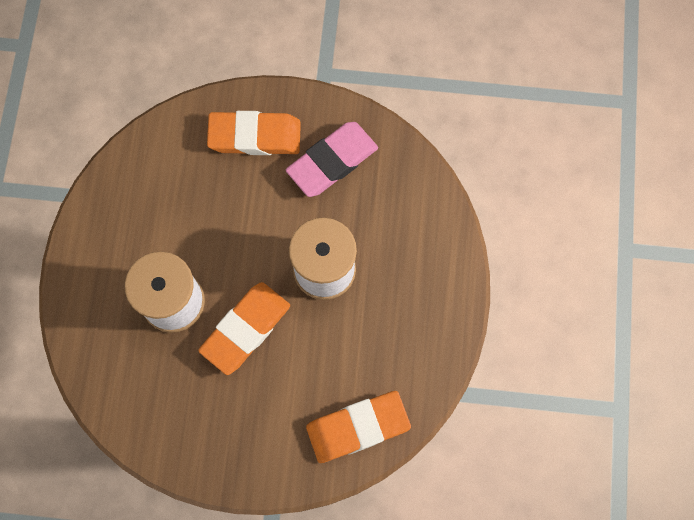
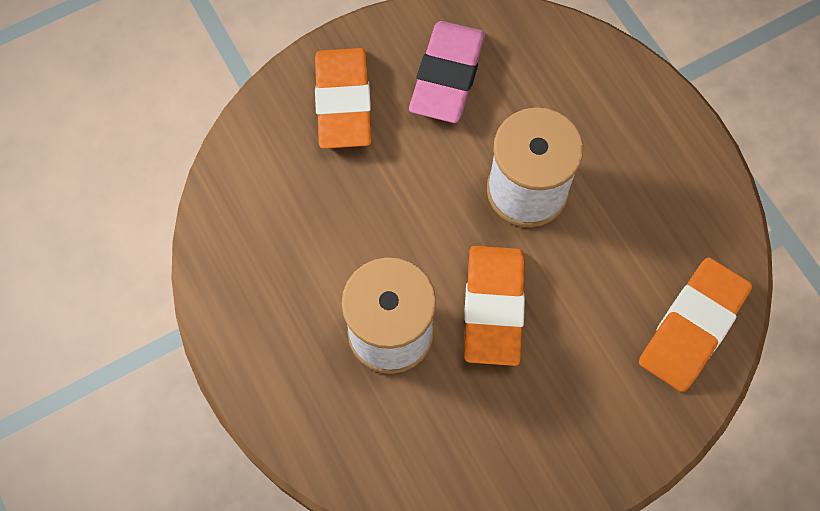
camera: 35 degrees left, 5 degrees down
orange eraser [207,111,301,155] -> orange eraser turned 60 degrees counterclockwise [315,48,372,149]

